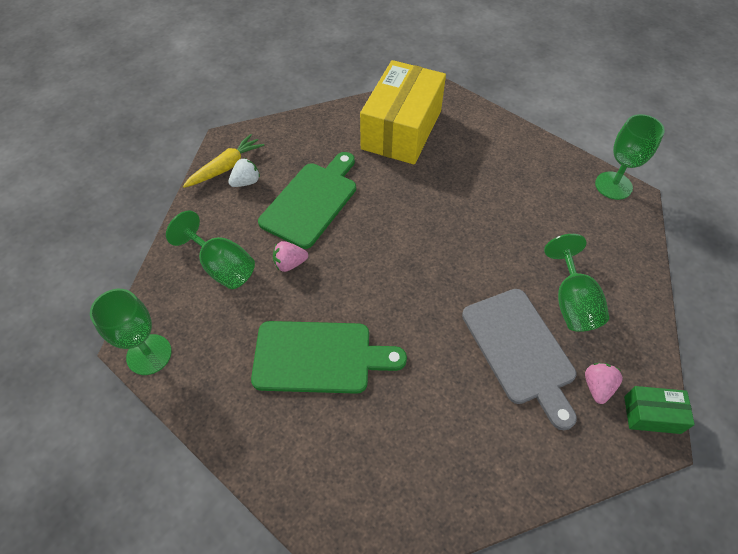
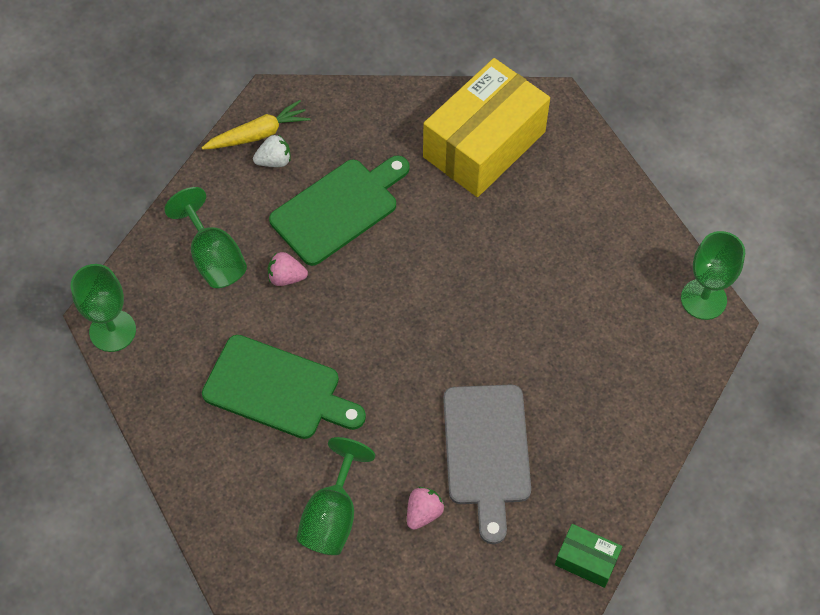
camera: 20 degrees right, 5 degrees up
green goblet [544,234,609,332] -> green goblet moved to [296,437,375,555]
pink strawberry [585,363,623,404] -> pink strawberry moved to [407,487,444,530]

